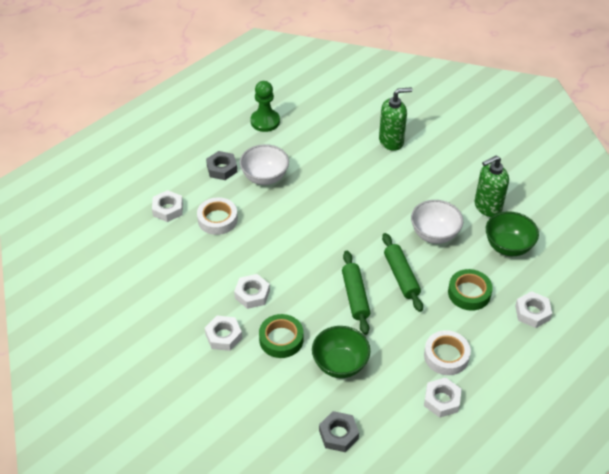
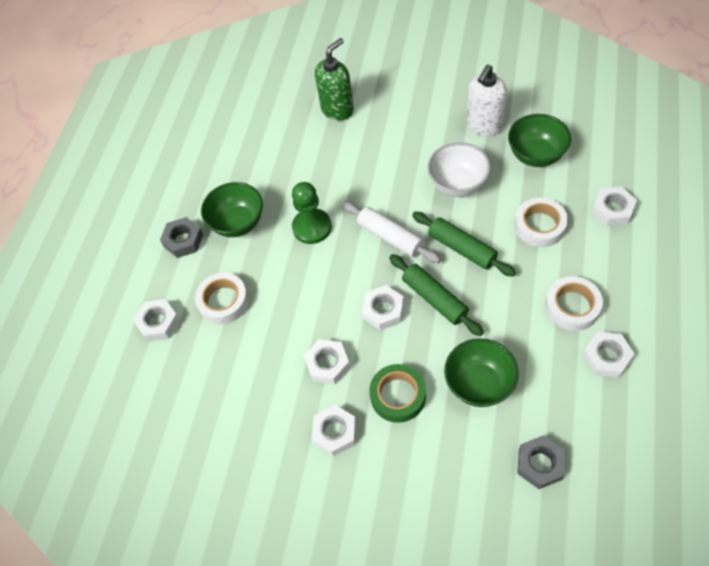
camera: 25 degrees left, 10 degrees up
white bowl [240,144,289,185] -> green bowl [201,182,263,237]
green pawn [250,81,280,132] -> green pawn moved to [292,182,332,244]
green tape [448,269,493,311] -> white tape [515,198,568,247]
green soap dispenser [475,155,509,217] -> white soap dispenser [467,65,507,136]
none -> white rolling pin [342,201,441,263]
none -> white nut [362,285,404,331]

